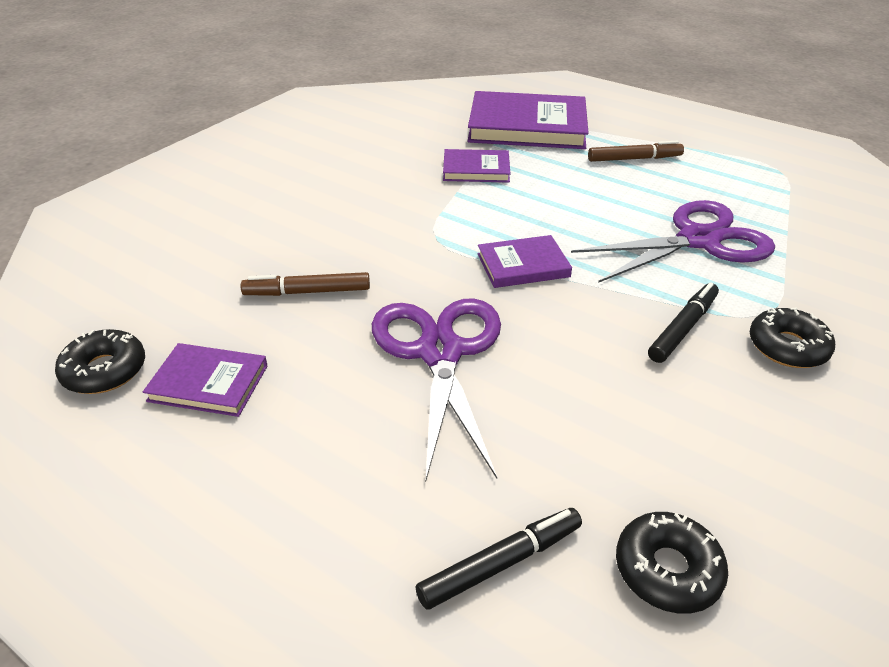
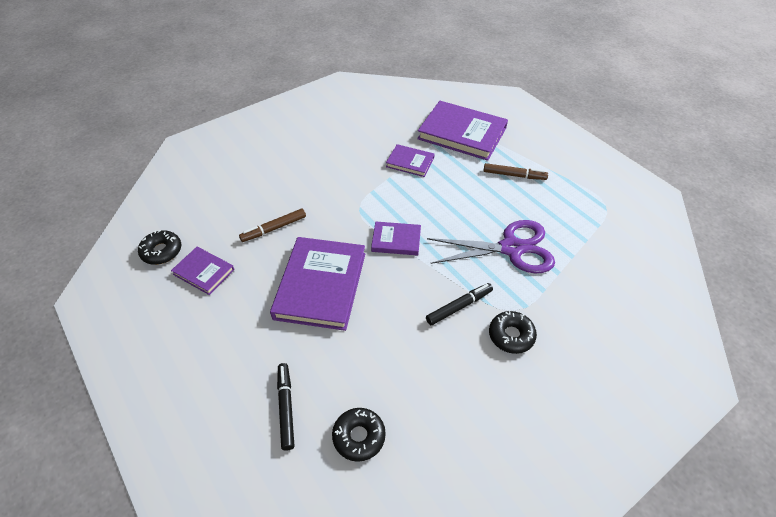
camera: 20 degrees right, 10 degrees up
brown marker [241,272,370,296] -> brown marker turned 45 degrees counterclockwise [239,208,306,242]
purple scissors [372,298,501,482] -> purple book [270,237,365,331]
black marker [416,508,582,610] -> black marker turned 90 degrees counterclockwise [277,363,294,451]

